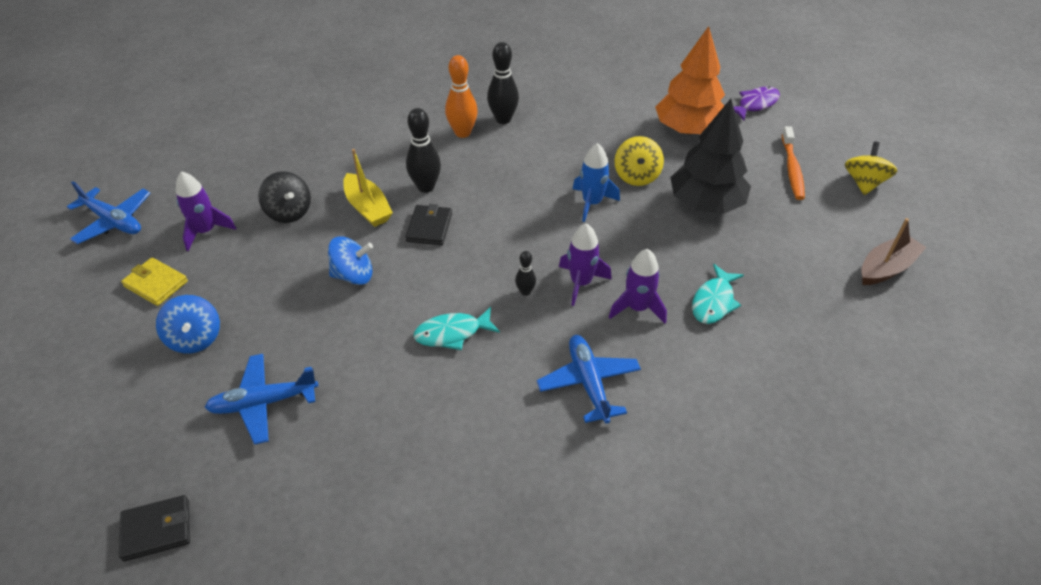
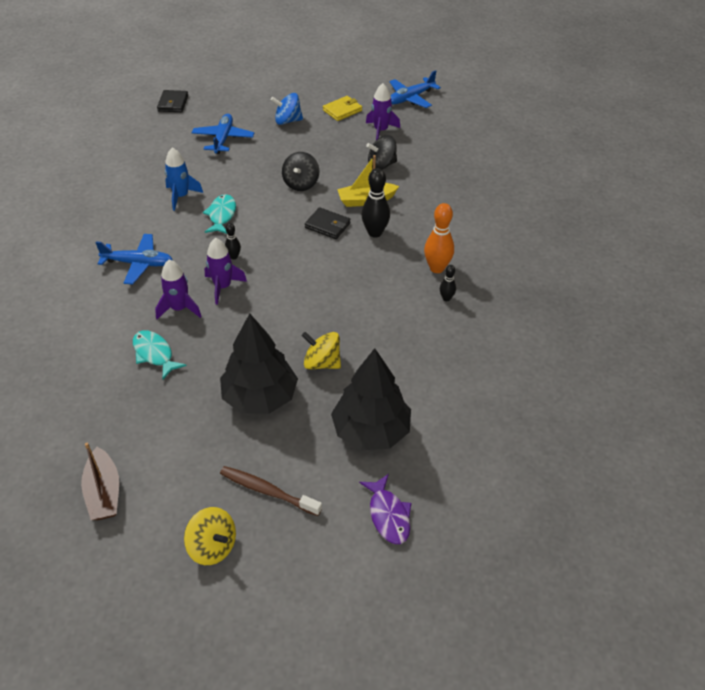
camera: 110 degrees right, 0 degrees up
blue spinning top [328,236,373,285] -> black spinning top [282,152,319,191]
black bowling pin [487,42,519,124] -> black bowling pin [440,265,456,301], size x0.54
blue rocket [573,143,620,222] -> blue rocket moved to [165,148,203,211]
orange tree [655,26,725,134] -> black tree [331,348,411,450]
orange toothbrush [782,126,805,200] -> brown toothbrush [220,466,322,516]

